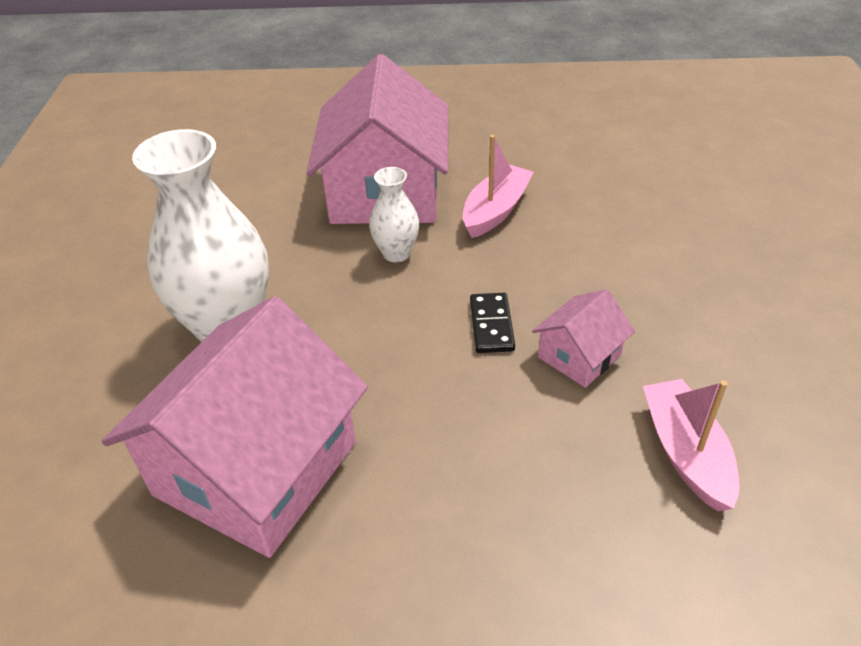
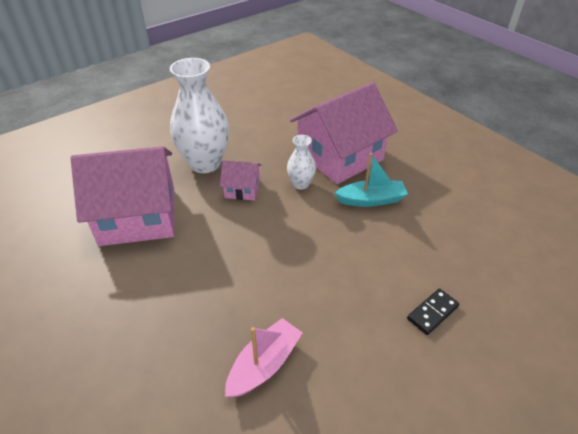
camera: 50 degrees right, 0 degrees up
pink boat [463,135,534,238] -> turquoise boat [334,153,408,207]
black domino [470,293,515,353] -> black domino moved to [407,288,460,335]
pink house [532,289,635,388] -> pink house moved to [220,161,261,200]

